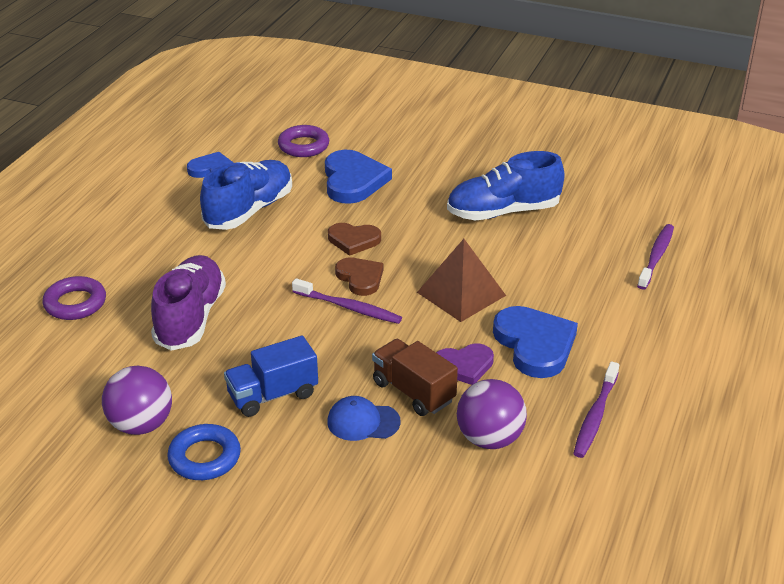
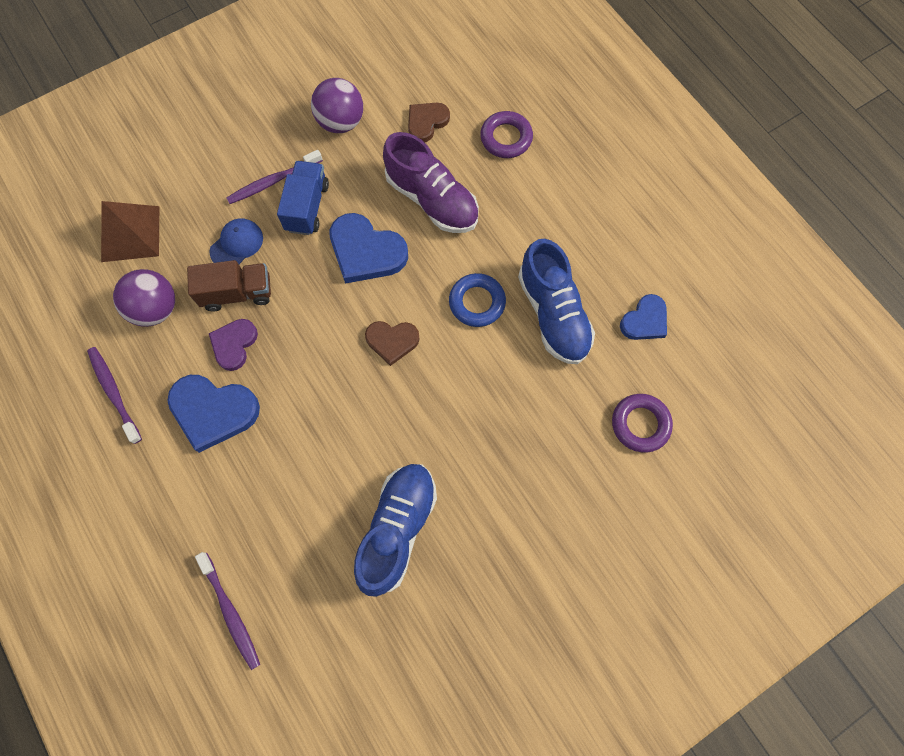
camera: 125 degrees right, 35 degrees up
blue ring [167,424,241,480] -> blue ring moved to [449,273,506,327]
purple toothbrush [292,278,402,324] -> purple toothbrush moved to [226,150,323,204]
blue heart [325,150,392,204] -> blue heart moved to [329,213,408,284]
brown heart [328,223,381,256] -> brown heart moved to [408,103,450,143]
brown pyramid [417,239,506,322] -> brown pyramid moved to [101,201,159,262]

